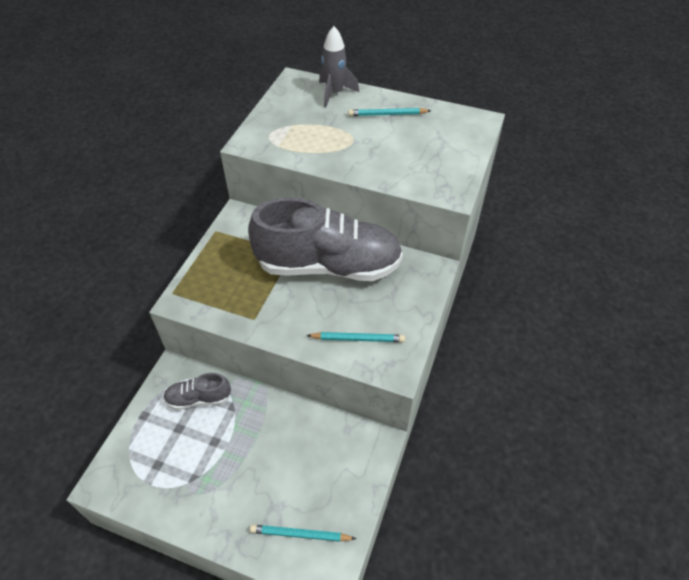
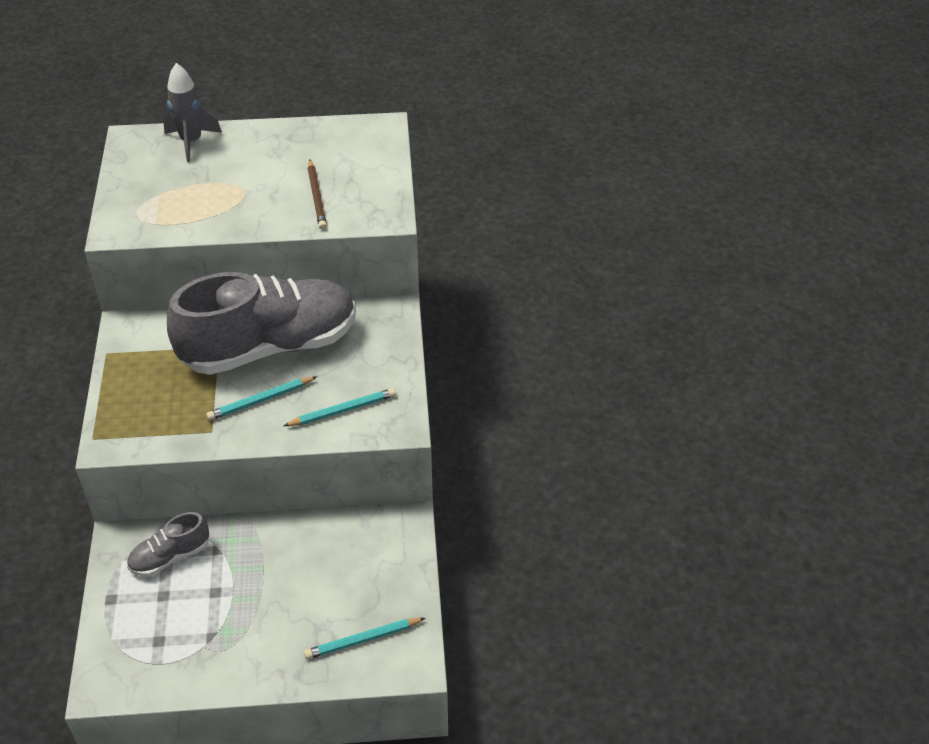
camera: 25 degrees left, 5 degrees down
turquoise pencil [348,108,431,116] -> turquoise pencil moved to [206,377,316,420]
none -> brown pencil [308,159,327,230]

